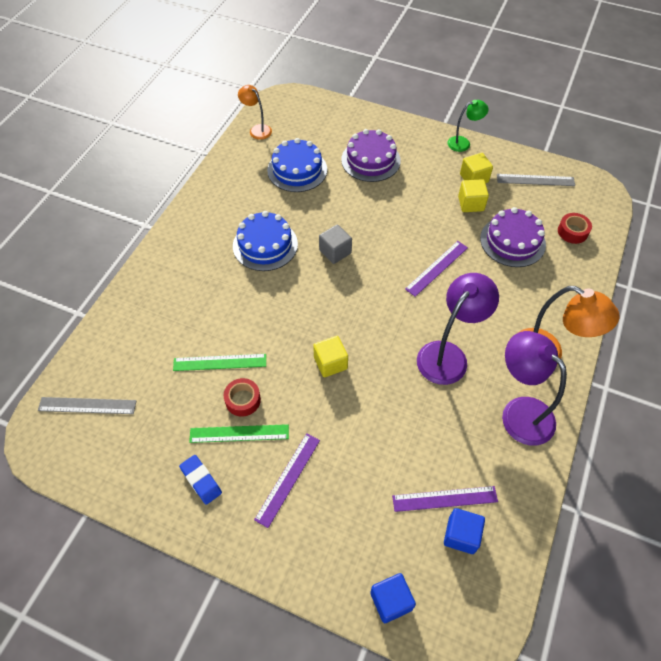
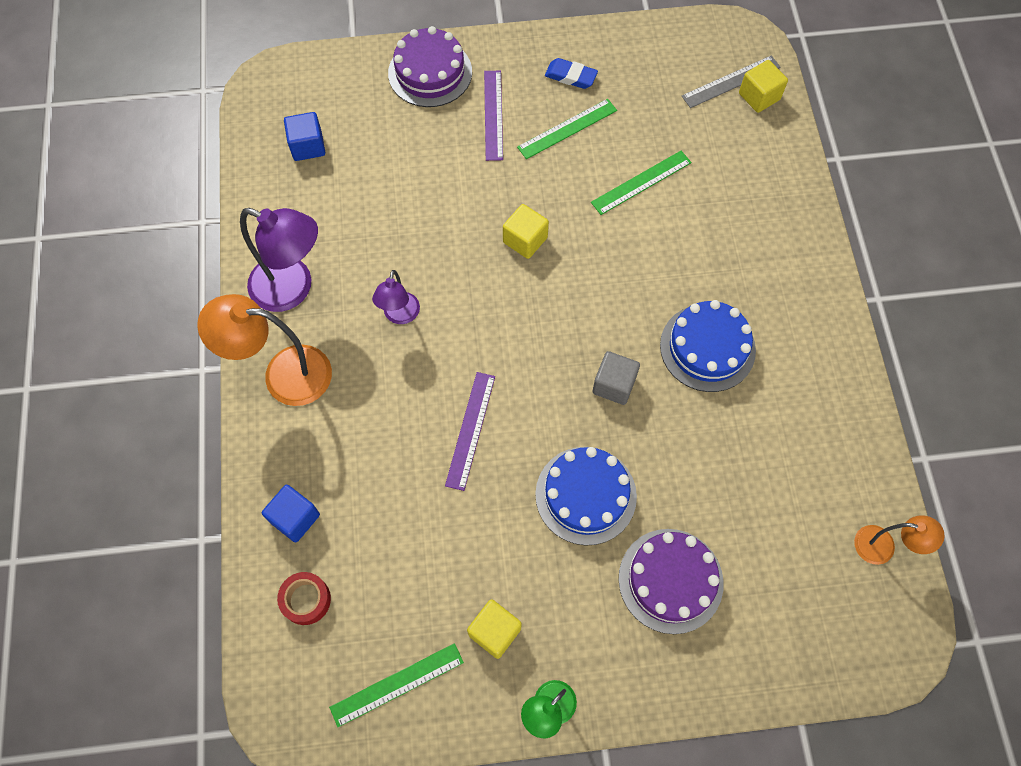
camera: 150 degrees right, 10 degrees up
red tape [223,378,261,416] -> none
blue cake [267,138,327,192] -> blue cake moved to [535,447,637,546]
blue cube [370,573,416,623] -> blue cube moved to [262,485,320,542]
purple ruler [392,486,498,512] -> none
purple lamp [417,273,499,385] -> purple lamp [372,270,420,324], size x0.56
yellow cube [458,179,489,212] -> yellow cube moved to [739,60,788,113]
purple cake [480,207,546,267] -> purple cake moved to [388,26,472,107]
grey ruler [497,174,575,186] -> green ruler [329,643,464,727]

